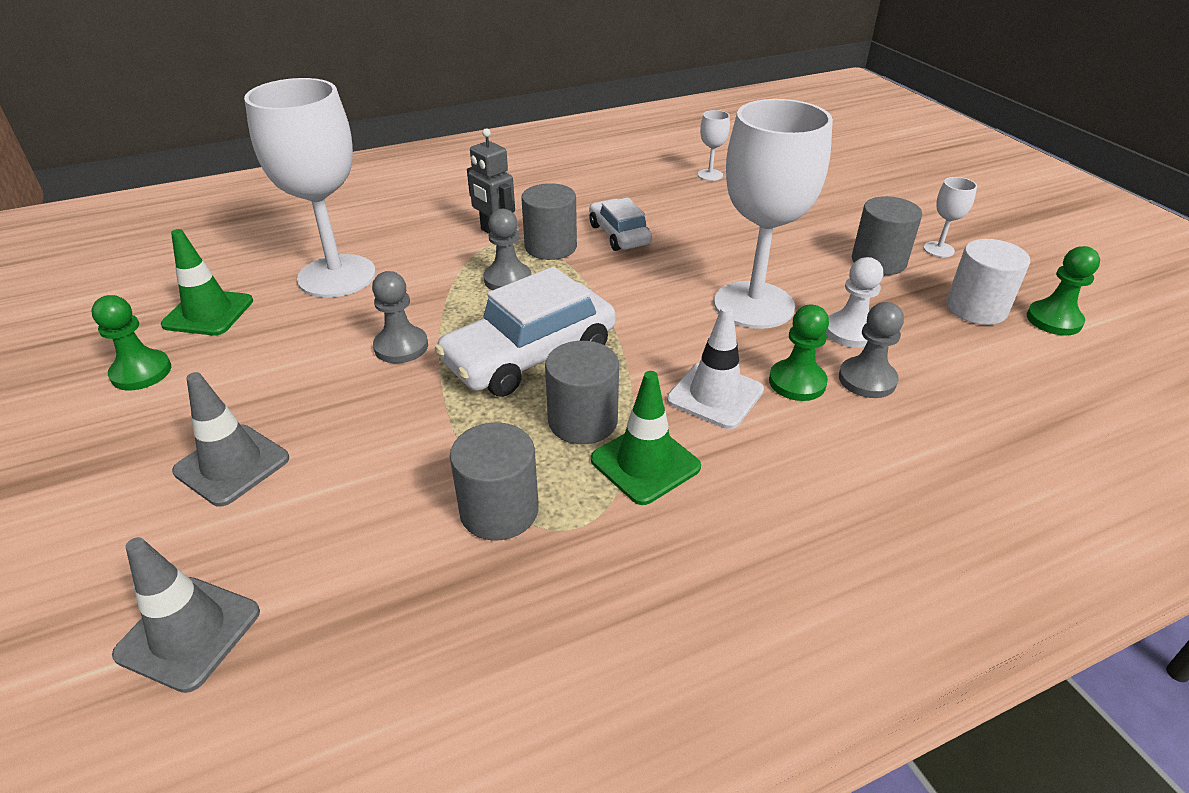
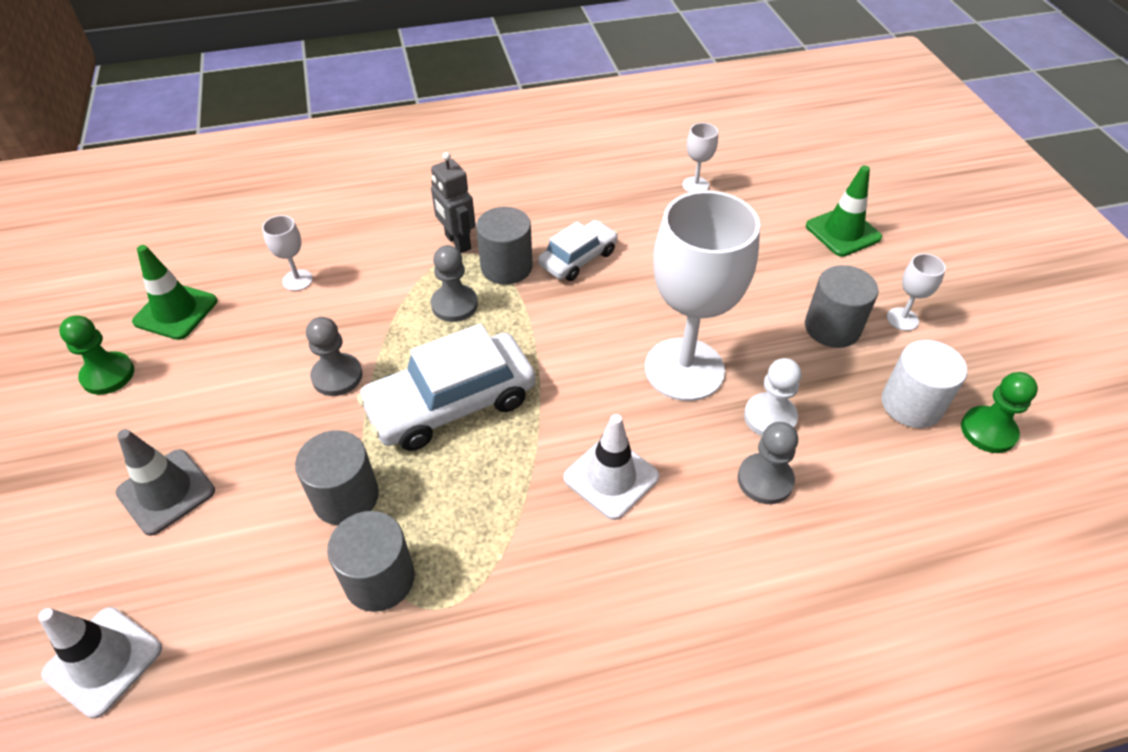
camera: 10 degrees right, 10 degrees up
grey traffic cone [112,537,260,693] -> white traffic cone [38,607,162,718]
white goblet [244,78,376,298] -> white goblet [262,215,313,291], size x0.41
grey cylinder [545,341,619,444] -> grey cylinder moved to [295,430,379,525]
white car [589,197,652,251] -> white car turned 60 degrees clockwise [538,220,618,281]
green traffic cone [591,371,701,505] -> green traffic cone moved to [806,165,882,257]
green pawn [769,304,829,401] -> none

